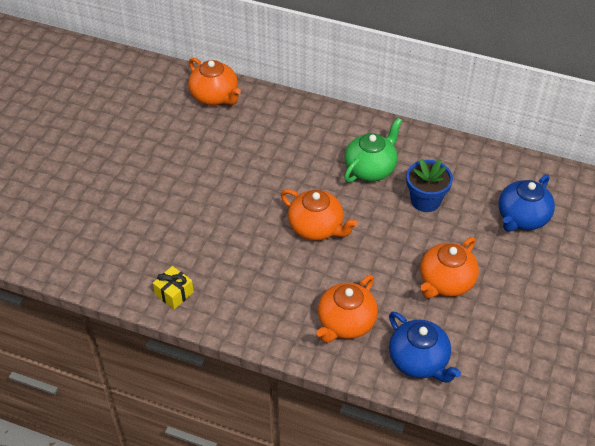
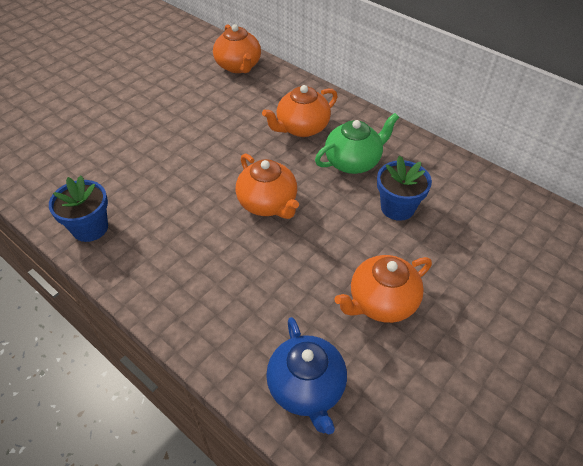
camera: 20 degrees right, 0 degrees up
yellow gift [153,266,194,309] -> blue flower pot [49,176,108,242]
orange teapot [316,275,378,343] -> orange teapot moved to [262,85,338,137]
blue teapot [499,174,555,232] -> none

